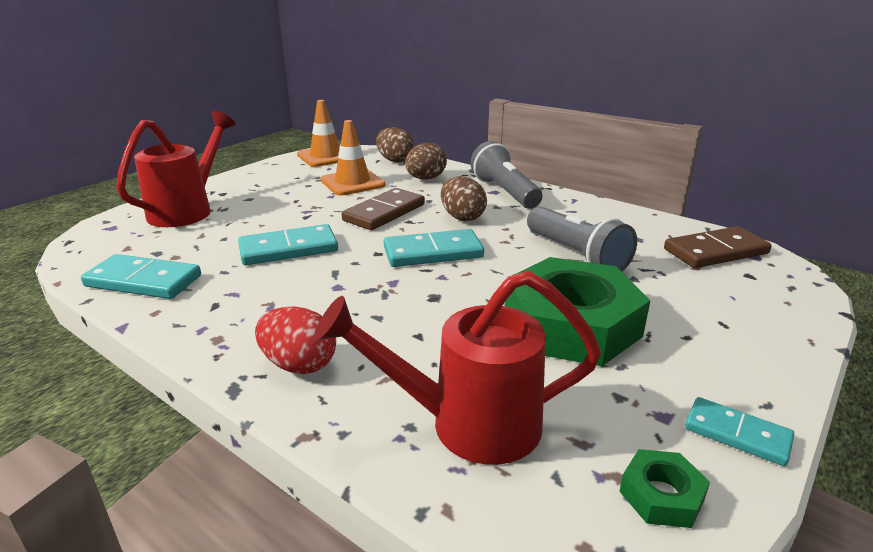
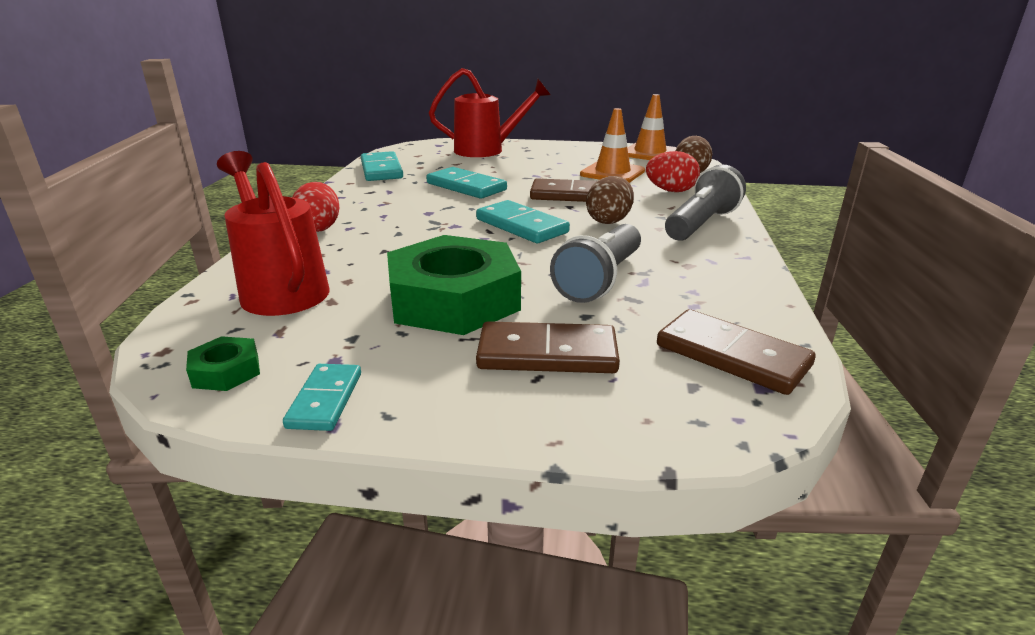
camera: 60 degrees right, 0 degrees up
brown egg [405,143,447,180] -> red egg [646,151,700,192]
none -> brown domino [476,321,620,373]

